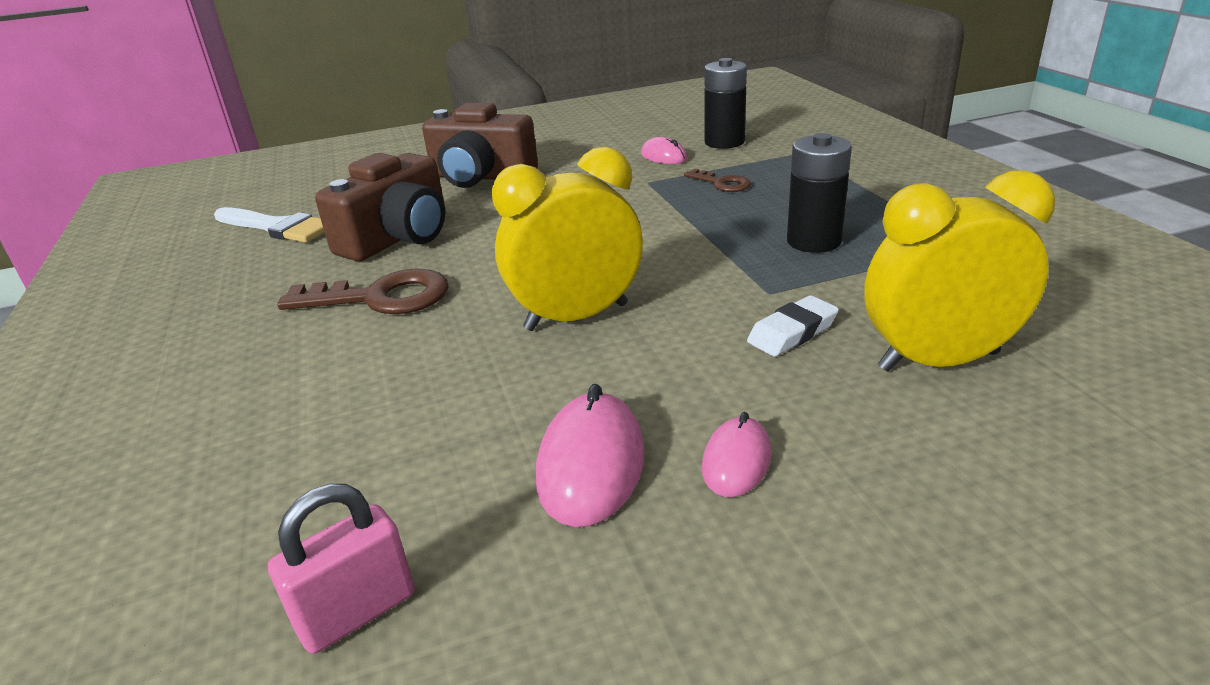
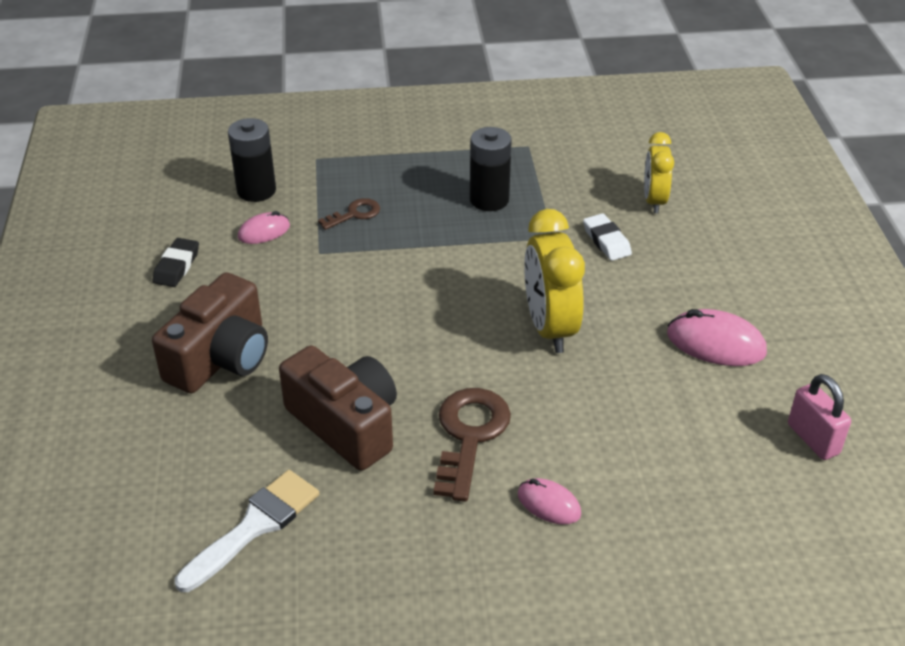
camera: 80 degrees left, 10 degrees up
pink mouse [702,412,771,497] -> pink mouse moved to [518,478,581,524]
yellow clock [864,170,1055,372] -> yellow clock [644,132,674,213], size x0.64
none -> black eraser [153,238,199,287]

